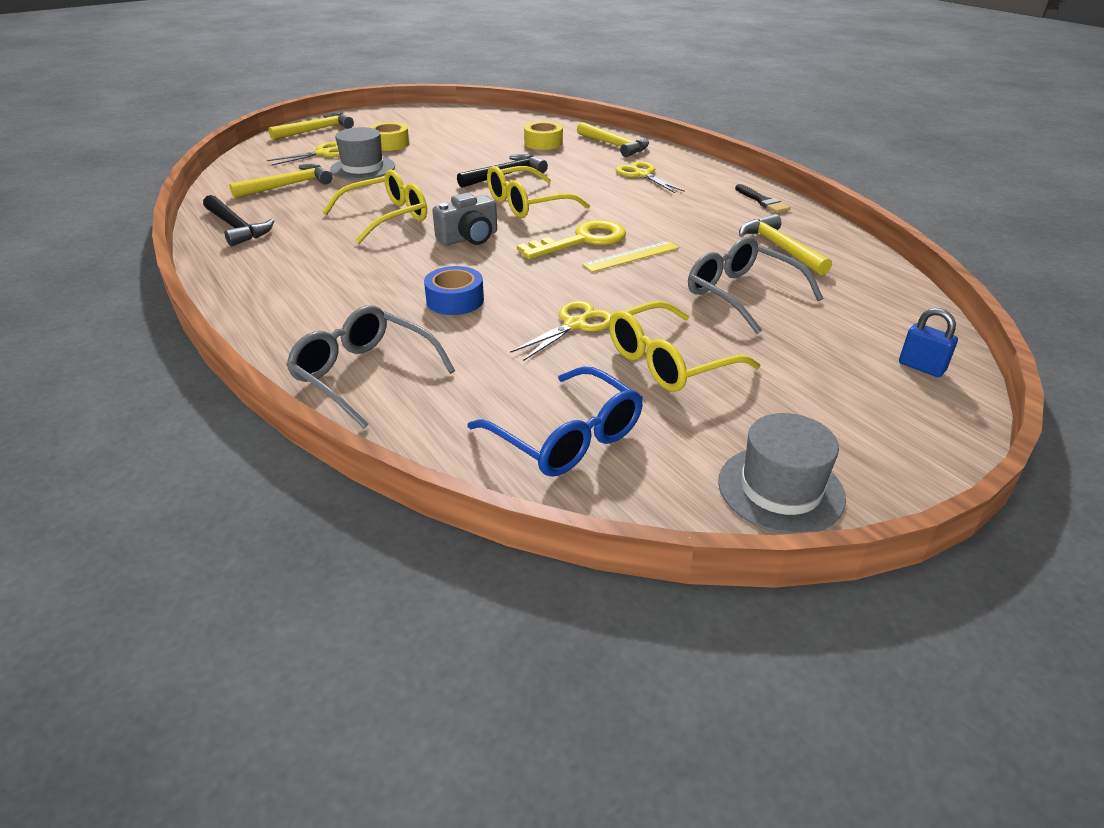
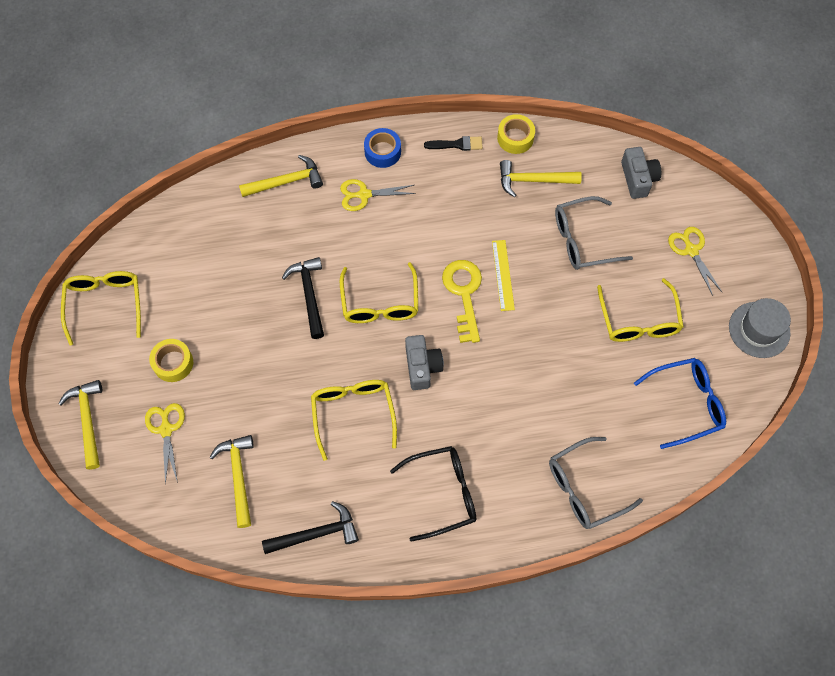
camera: 65 degrees left, 30 degrees up
grey hat [330,127,395,180] -> none
blue tape [424,266,484,315] -> blue tape moved to [364,128,401,168]
yellow scissors [510,301,612,361] -> yellow scissors moved to [668,227,722,296]
yellow tape [524,121,563,150] -> yellow tape moved to [497,114,535,154]
blue padlock [899,308,958,377] -> none
none -> yellow glasses [61,271,141,346]
none -> black glasses [390,446,476,542]
none -> grey camera [621,147,661,199]

